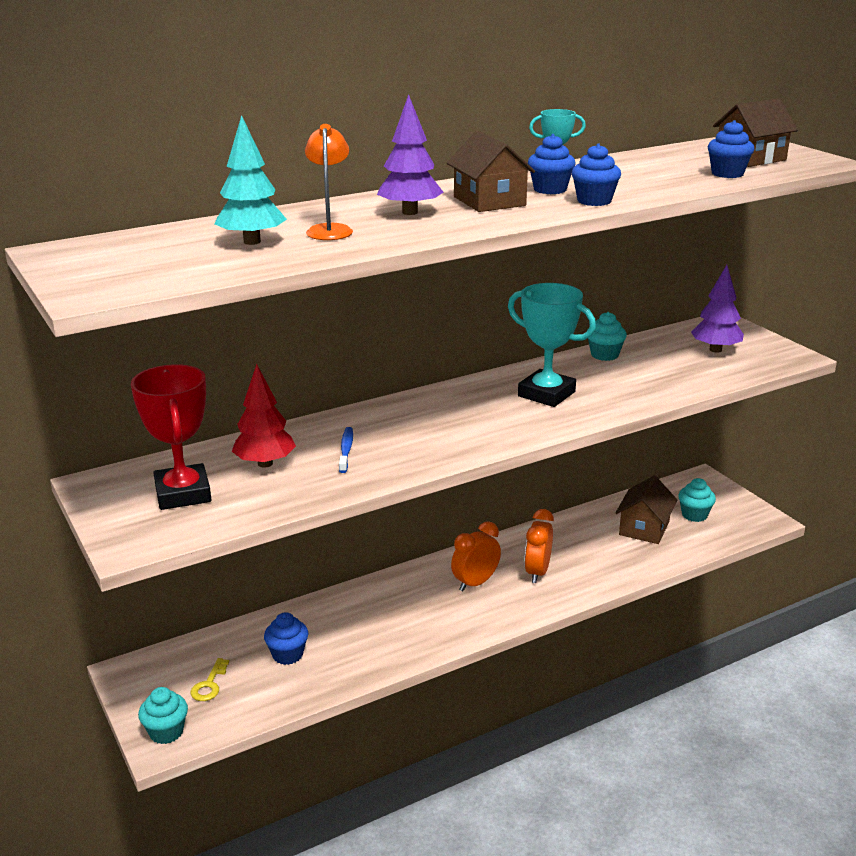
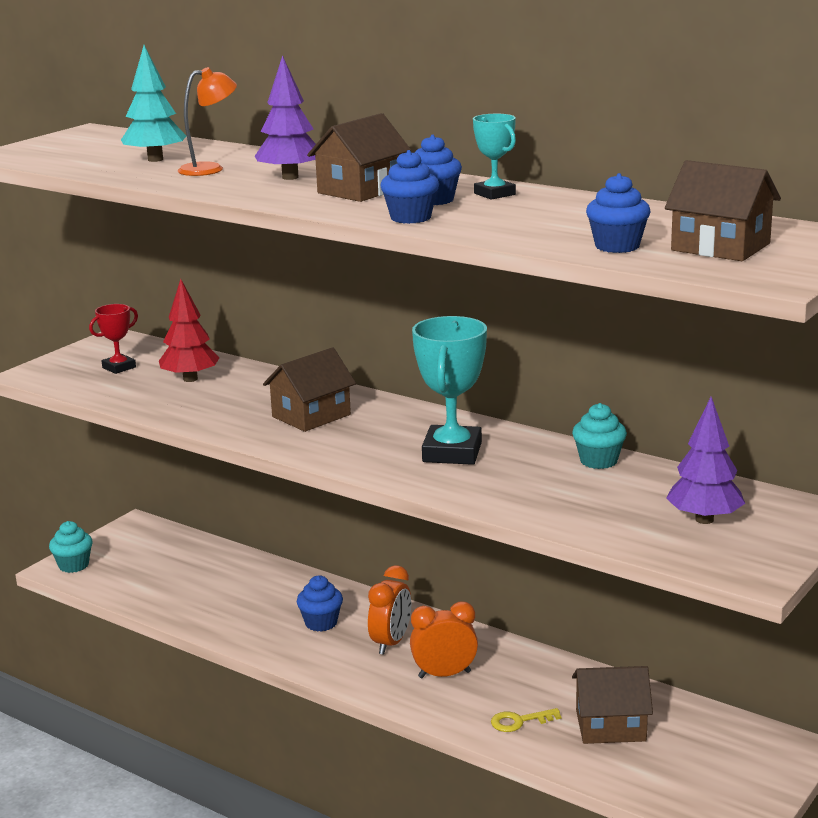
camera: 65 degrees right, 5 degrees down
red trophy [131,364,211,510] -> red trophy [89,304,138,374], size x0.55
yellow key [190,658,229,701] -> yellow key moved to [491,708,561,732]
blue cupcake [264,612,308,665] -> blue cupcake moved to [296,575,343,632]
blue toothbrush [339,427,353,473] -> none
orange clock [451,521,501,592] -> orange clock turned 90 degrees clockwise [368,565,411,655]
turquoise cupcake [678,478,716,522] -> none
none -> brown house [263,347,356,432]

